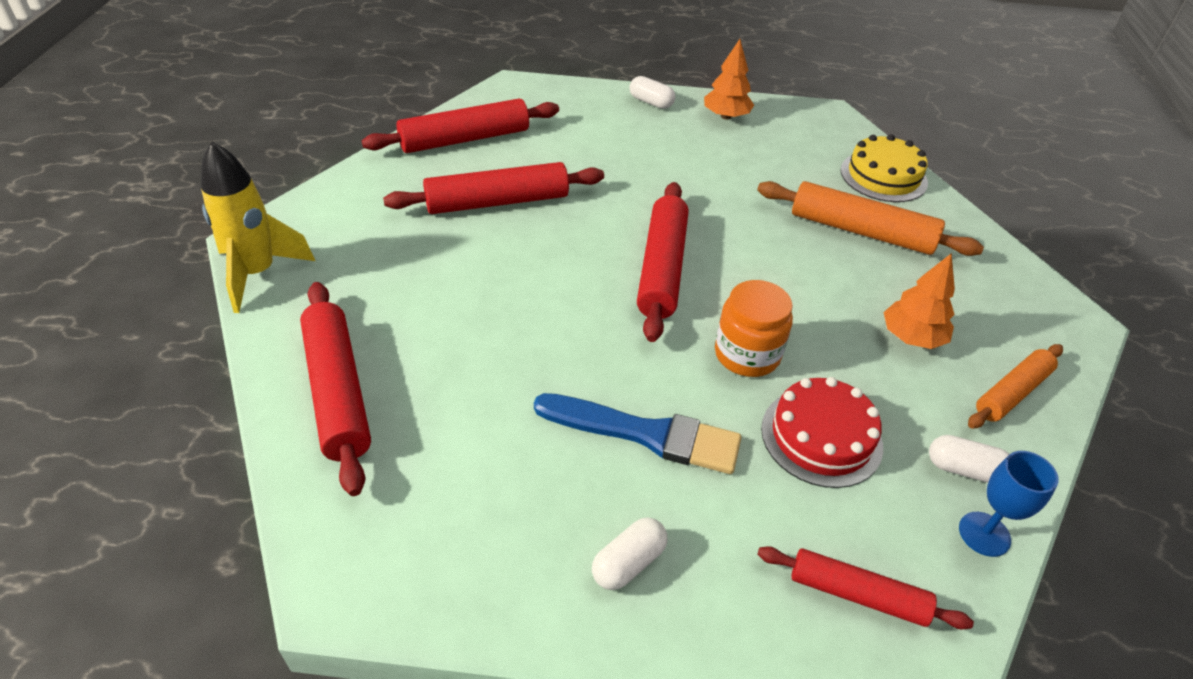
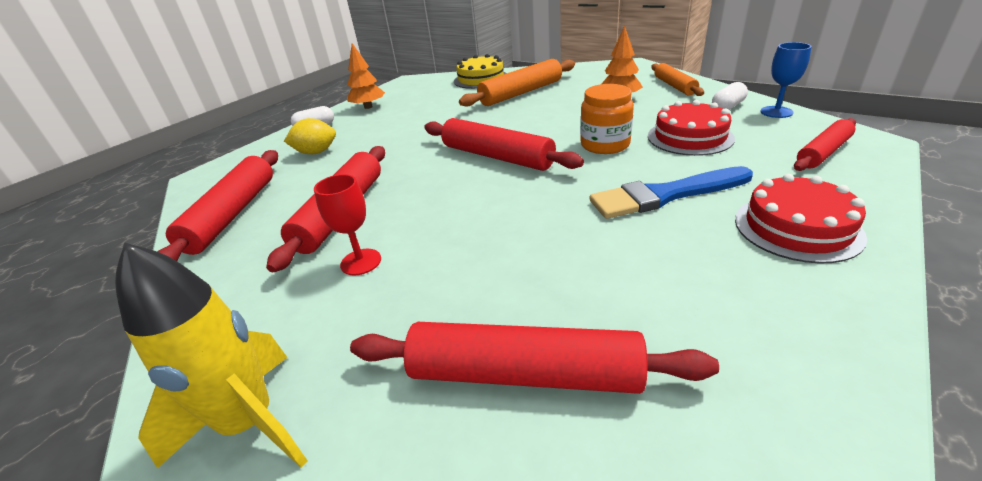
camera: 55 degrees left, 10 degrees down
blue brush [534,393,742,474] -> blue brush turned 150 degrees counterclockwise [590,166,753,219]
white capsule [592,517,667,590] -> red cake [735,174,867,264]
none -> yellow lemon [284,118,336,154]
none -> red goblet [314,174,381,275]

